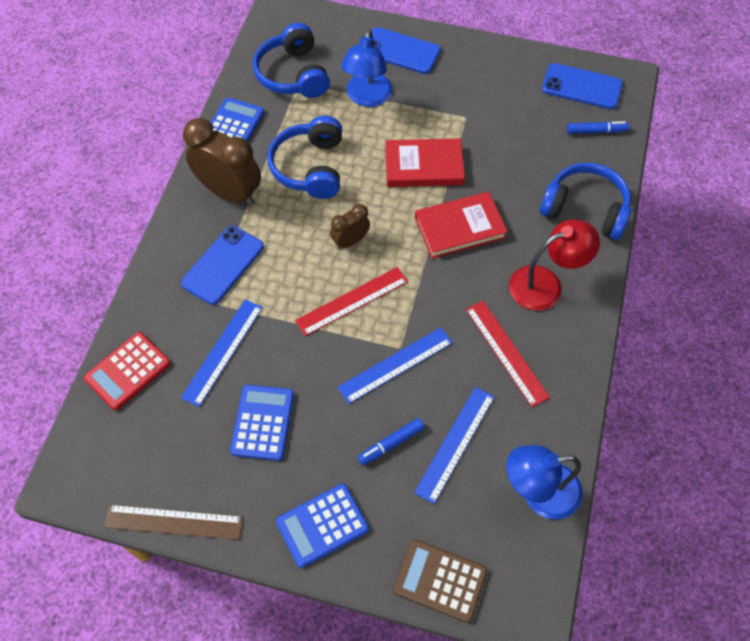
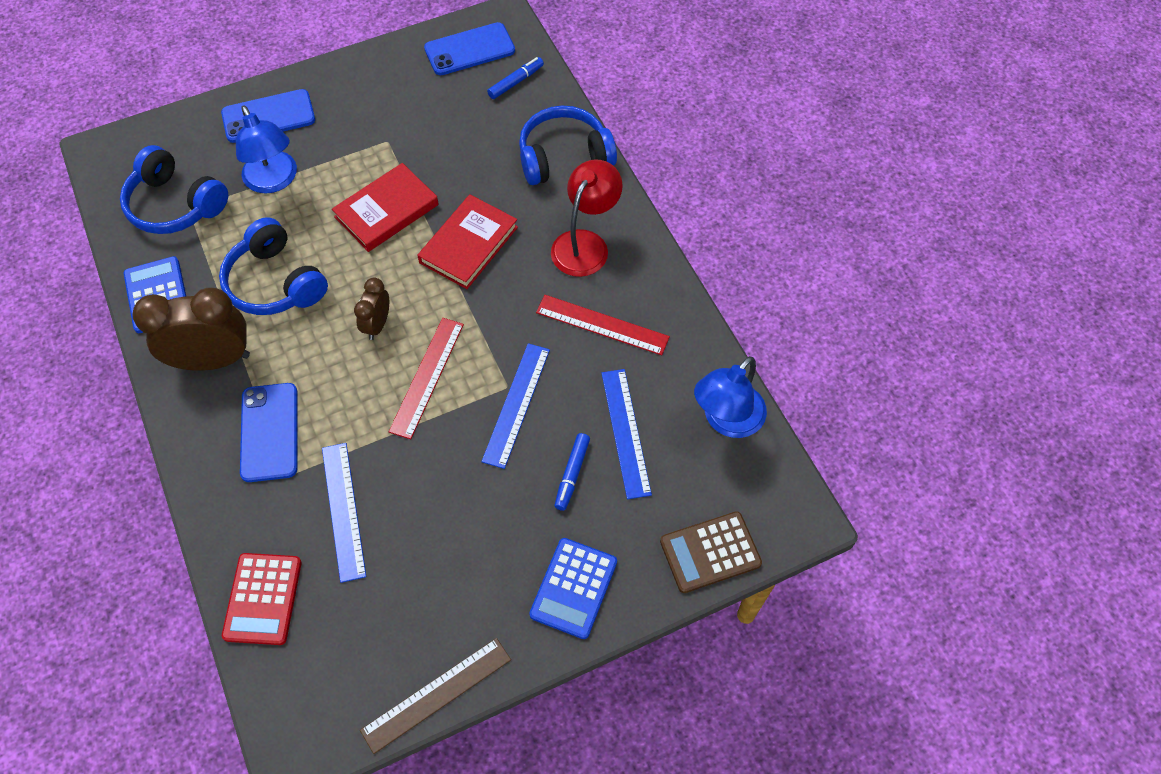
camera: 40 degrees left, 0 degrees up
blue calculator [230,385,294,461] -> none

